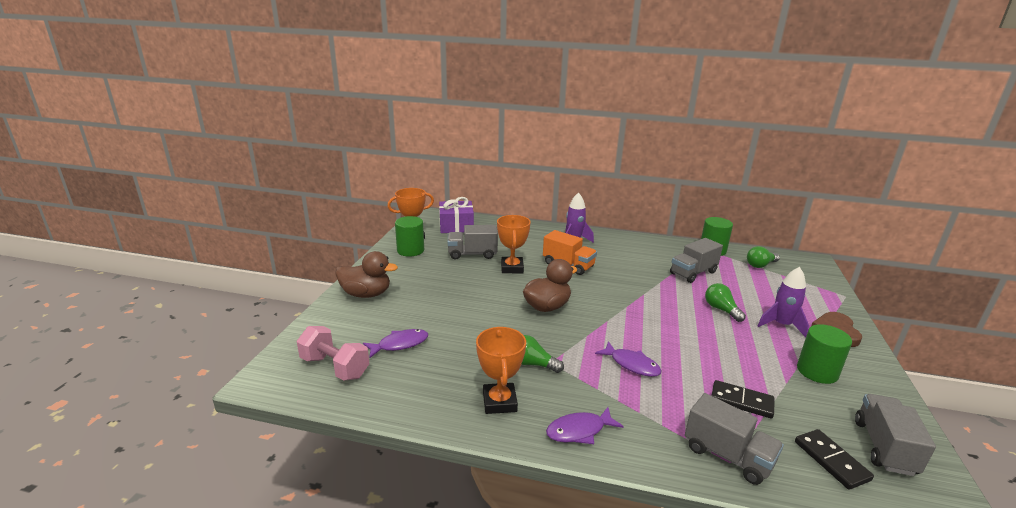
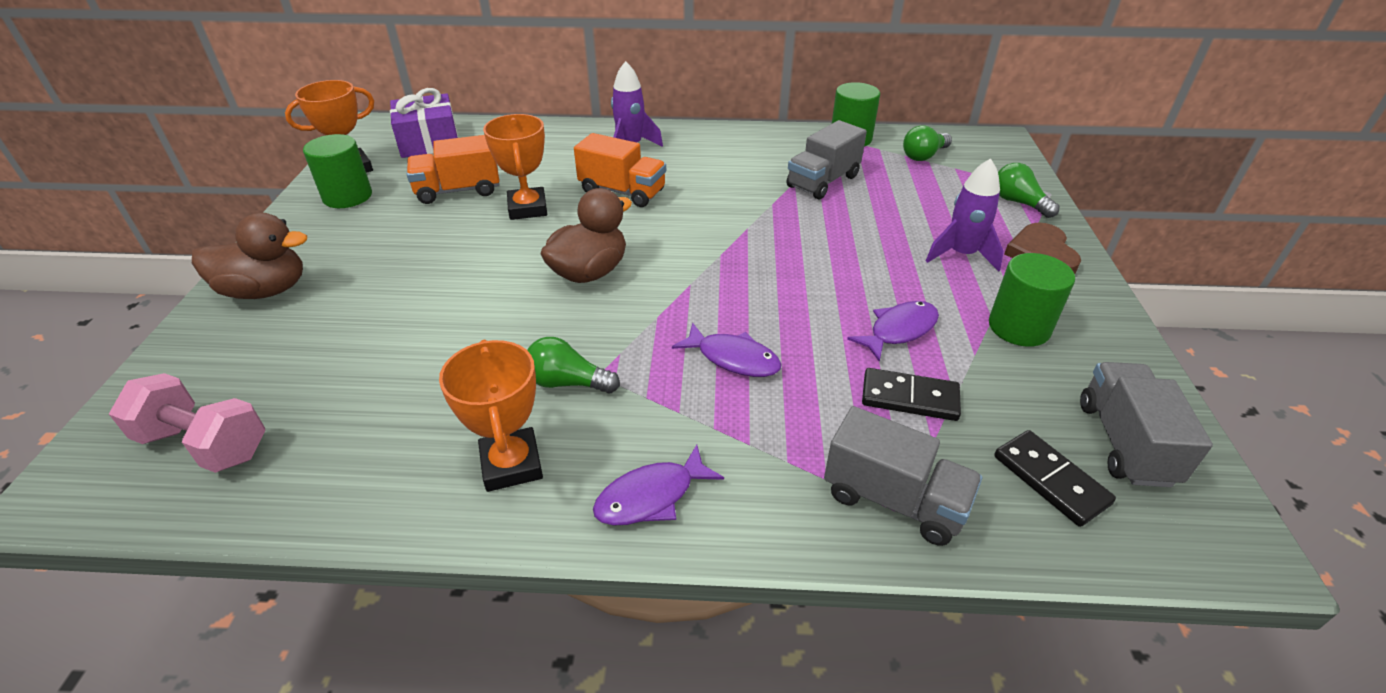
camera: 10 degrees left, 15 degrees up
purple fish [363,329,428,358] -> purple fish moved to [847,301,939,362]
grey truck [448,225,498,260] -> orange truck [407,135,499,204]
green light bulb [705,283,746,322] -> green light bulb moved to [998,163,1060,218]

